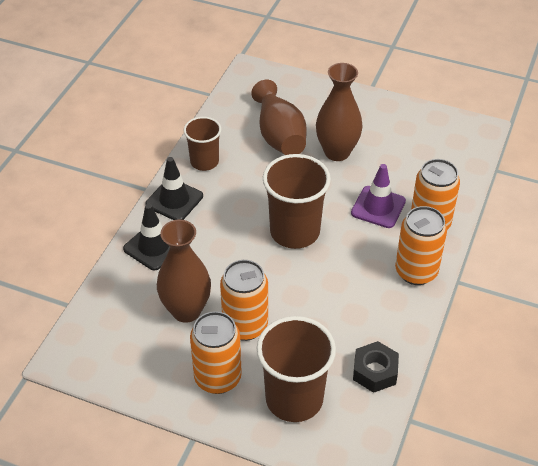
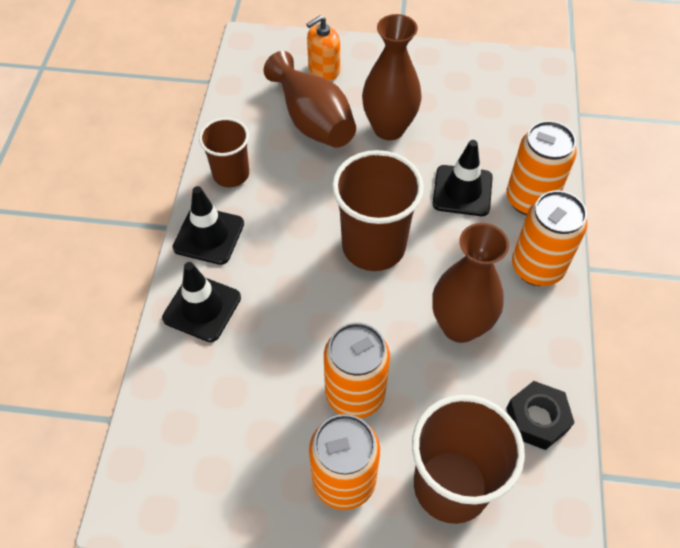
camera: 15 degrees left, 10 degrees up
brown vase [157,219,211,323] -> brown vase moved to [432,223,509,343]
purple traffic cone [351,164,406,228] -> black traffic cone [432,140,493,216]
none -> orange soap dispenser [307,15,340,81]

